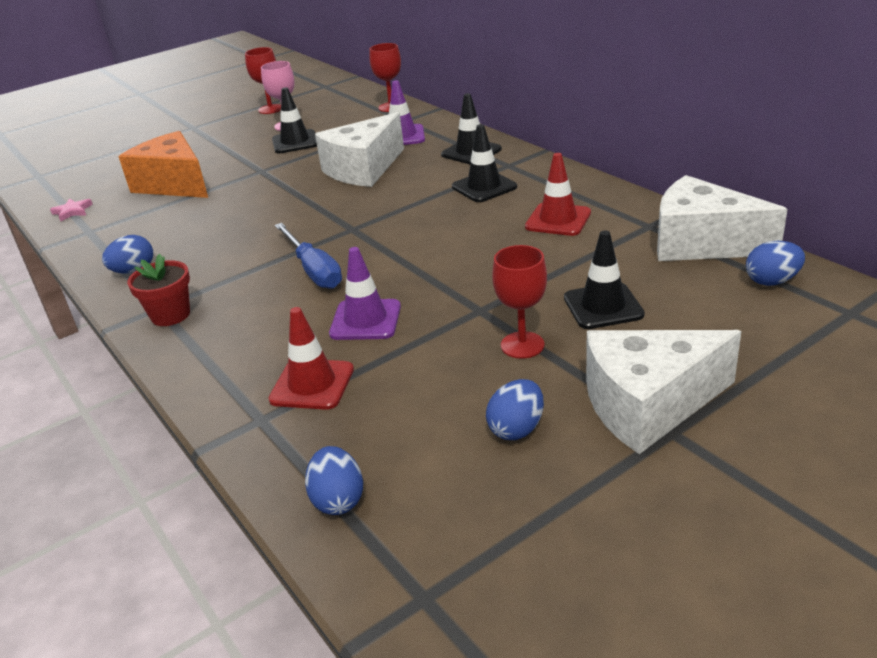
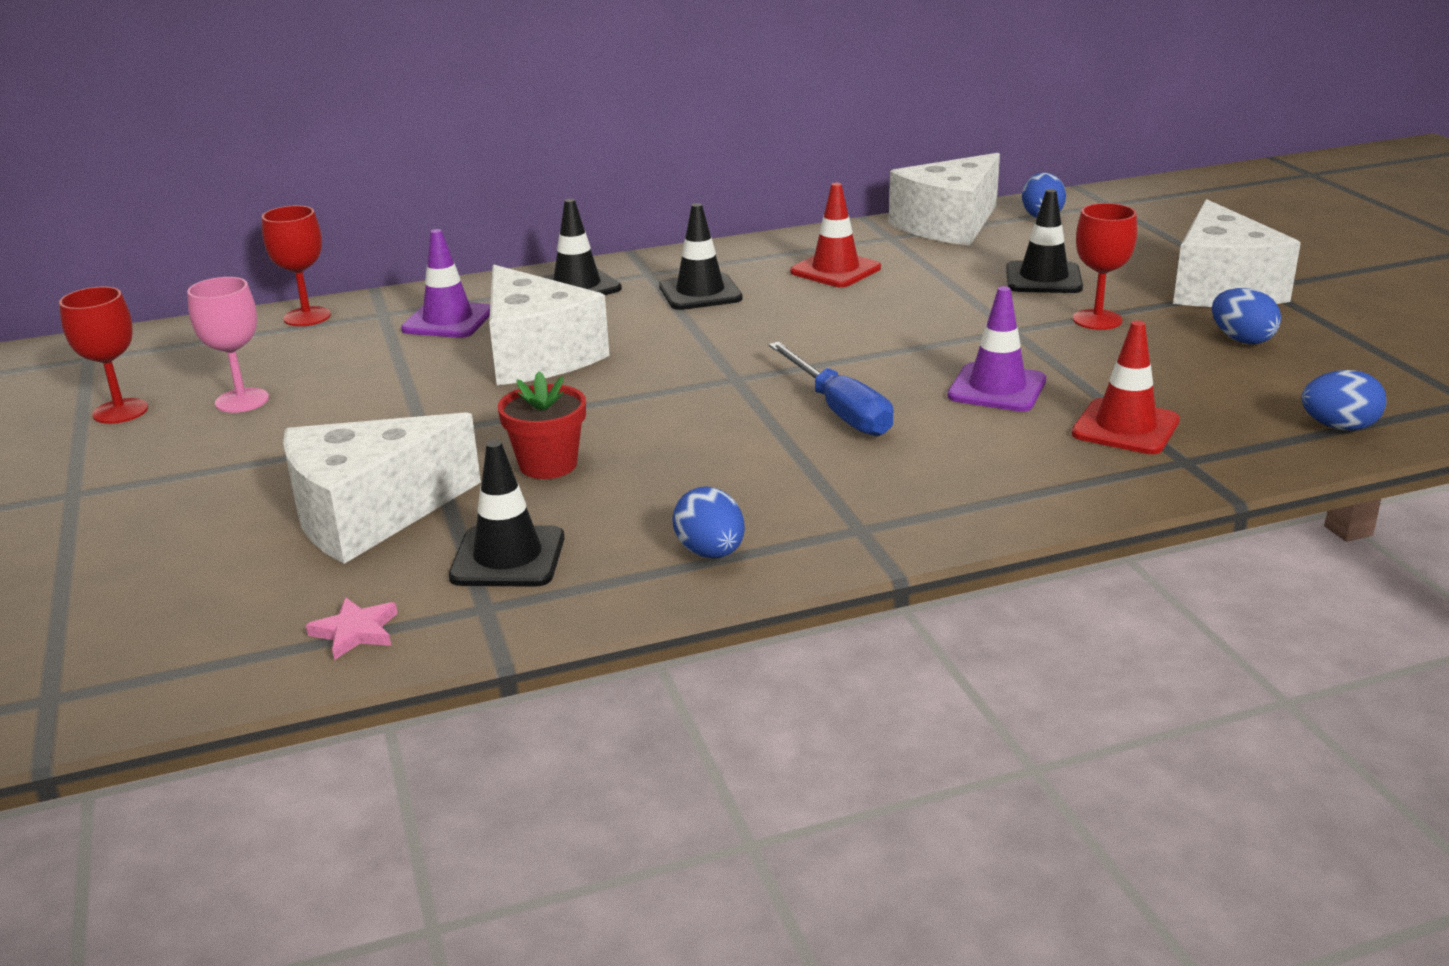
camera: 75 degrees left, 5 degrees down
orange cheese [119,131,208,198] -> white cheese [283,412,481,564]
red flower pot [127,254,190,326] -> red flower pot moved to [498,371,586,479]
black traffic cone [272,87,317,153] -> black traffic cone moved to [449,440,565,587]
blue screwdriver [275,223,342,289] -> blue screwdriver turned 75 degrees clockwise [768,342,894,436]

